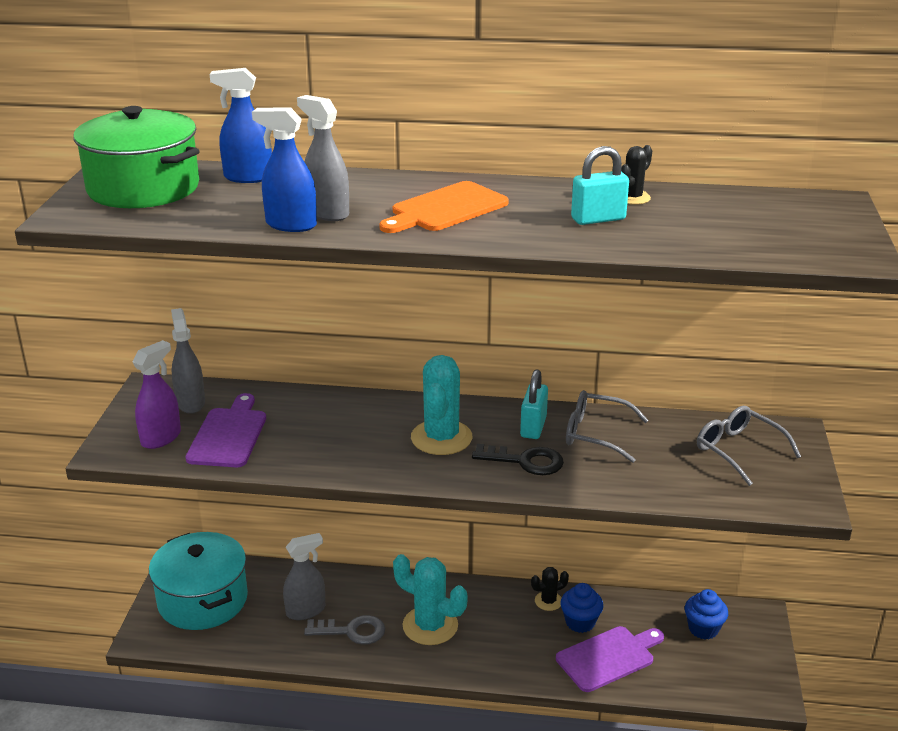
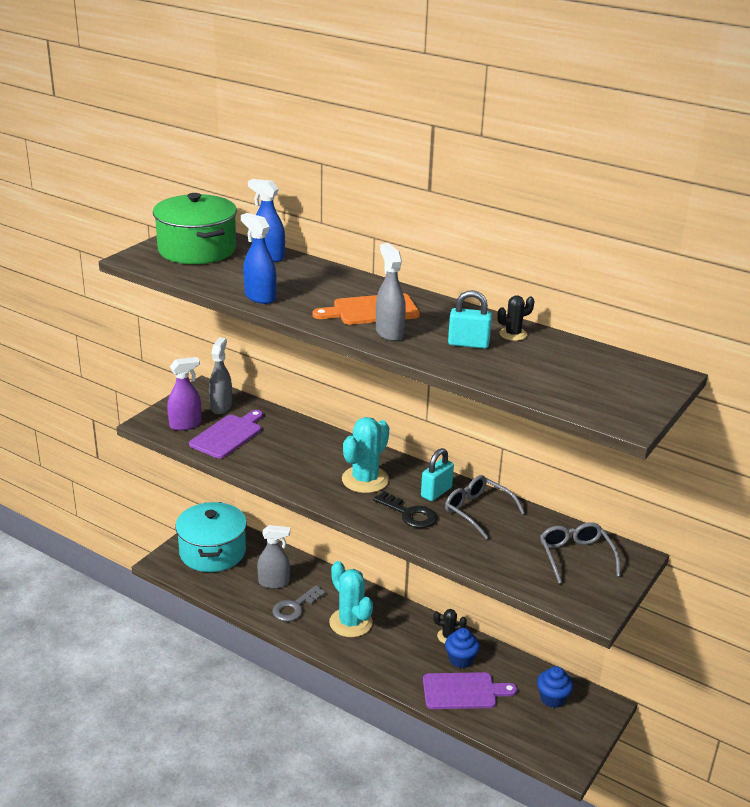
camera: 25 degrees right, 0 degrees up
grey spray bottle [297,95,349,221] -> grey spray bottle moved to [376,243,406,341]
grey key [304,615,385,645] -> grey key turned 105 degrees clockwise [272,585,326,622]

